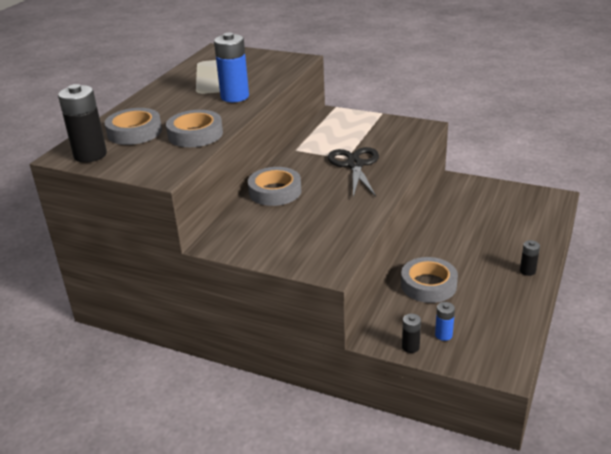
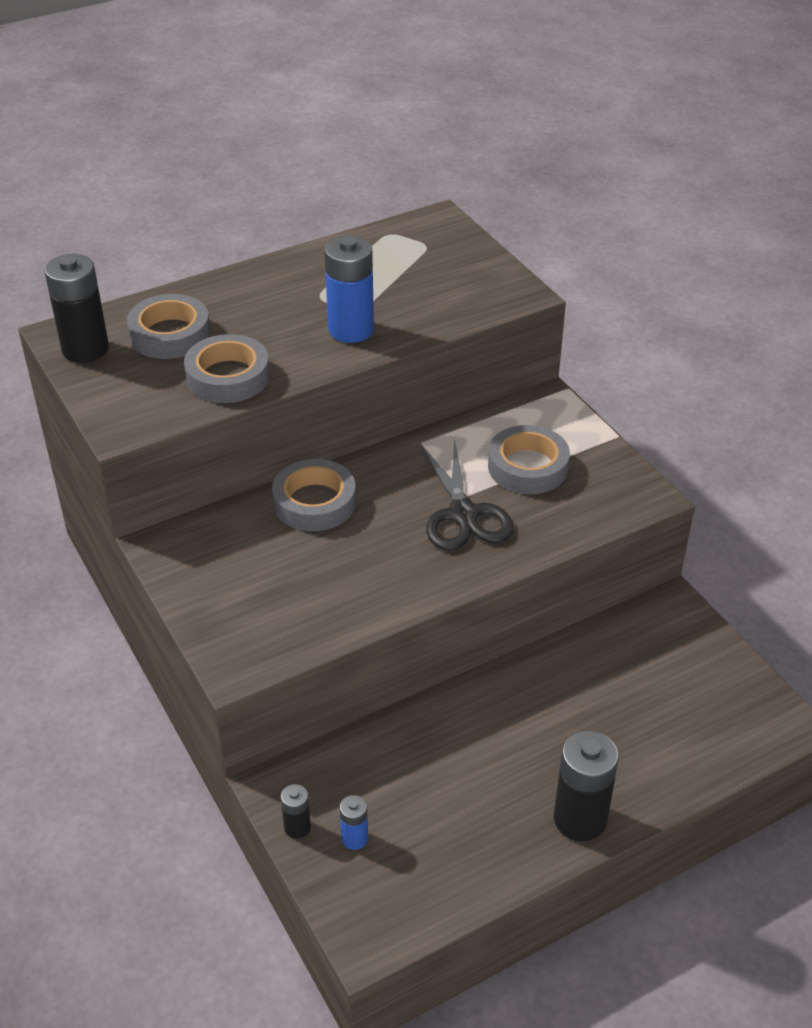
camera: 35 degrees right, 10 degrees up
black scissors [328,147,379,197] -> black scissors turned 135 degrees clockwise [422,438,514,551]
grey tape [401,257,458,303] -> grey tape moved to [488,425,570,494]
black battery [520,240,540,276] -> black battery [554,730,619,841], size x2.00

